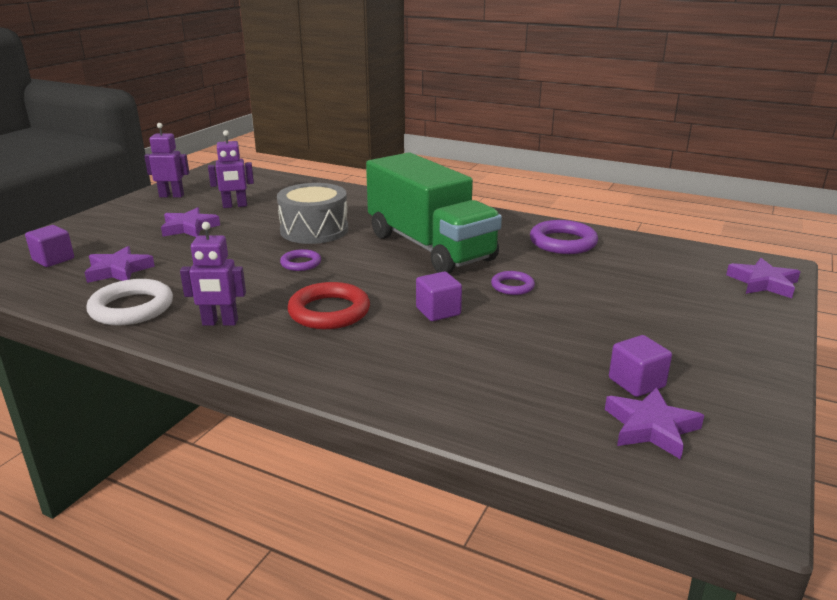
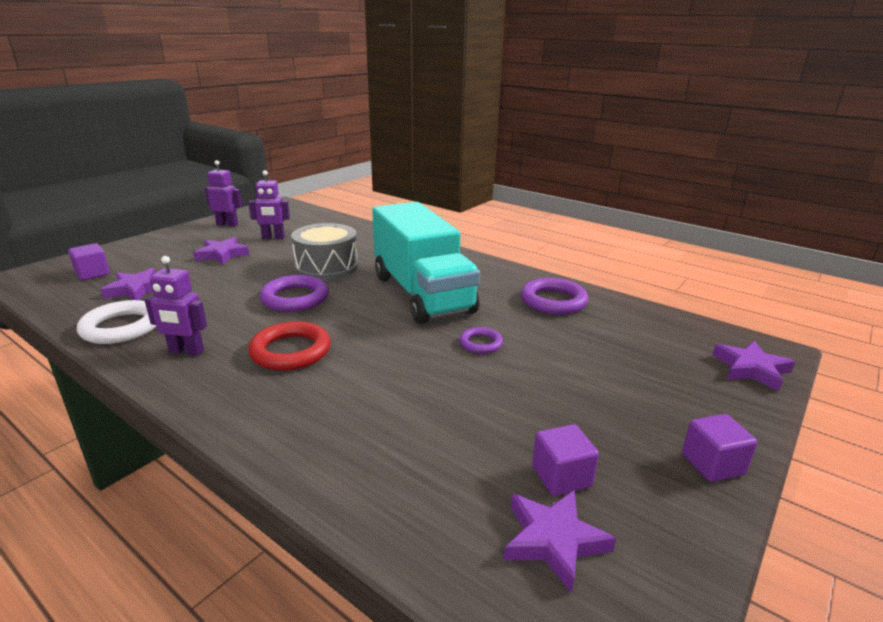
camera: 10 degrees right, 0 degrees up
purple ring [280,249,321,271] -> purple ring [260,275,329,312], size x1.76
green truck [366,152,502,273] -> turquoise truck [372,202,480,324]
purple cube [416,272,462,321] -> purple cube moved to [682,414,757,482]

